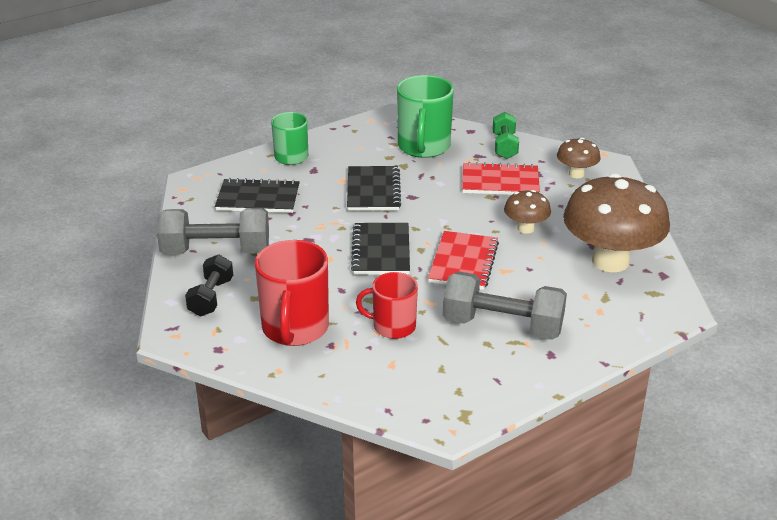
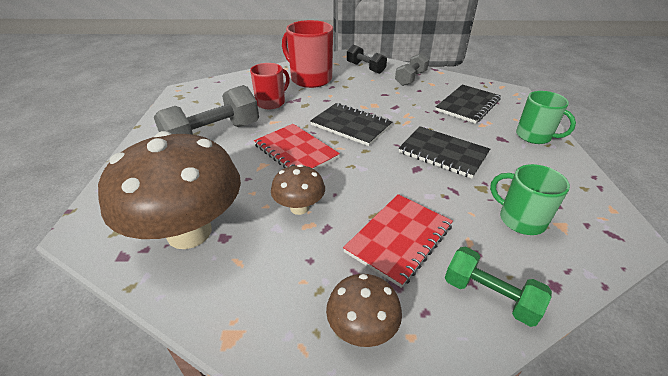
camera: 125 degrees right, 5 degrees up
grey dumbbell [157,208,269,255] -> grey dumbbell [395,53,429,86], size x0.61
green mug [397,75,454,158] -> green mug [490,164,570,235], size x0.63

